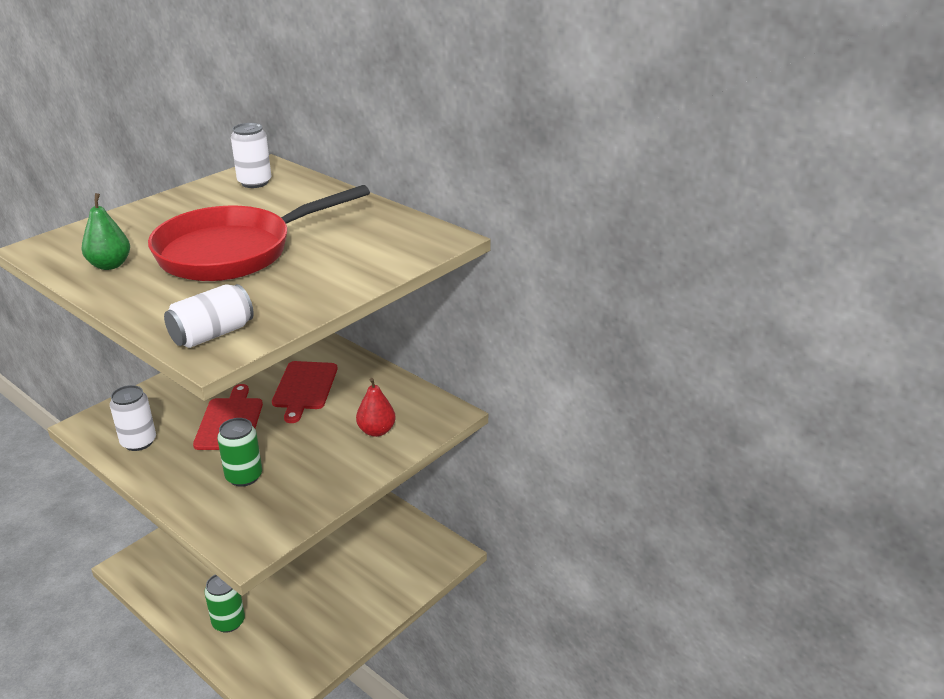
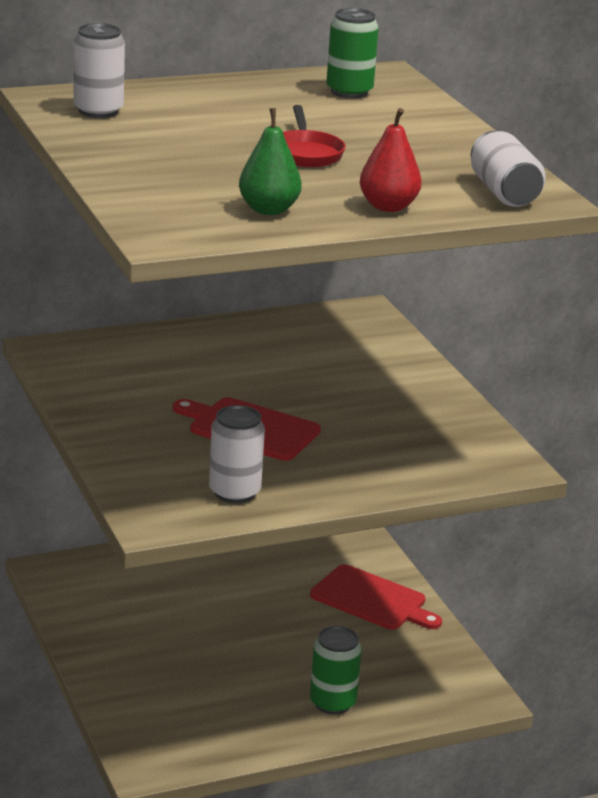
camera: 65 degrees left, 5 degrees down
red pan [148,185,370,281] -> red pan [283,105,346,167], size x0.43
green can [217,418,262,487] -> green can moved to [326,8,379,98]
red cutting board [272,361,338,423] -> red cutting board moved to [310,564,442,630]
red pear [356,378,395,437] -> red pear moved to [360,108,422,212]

